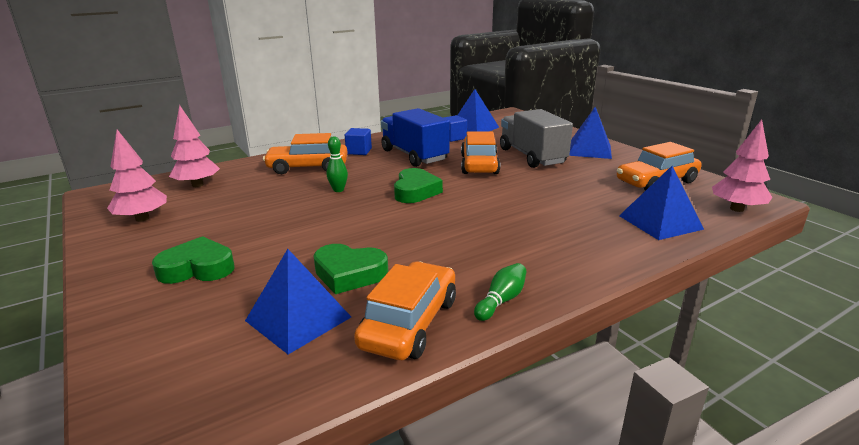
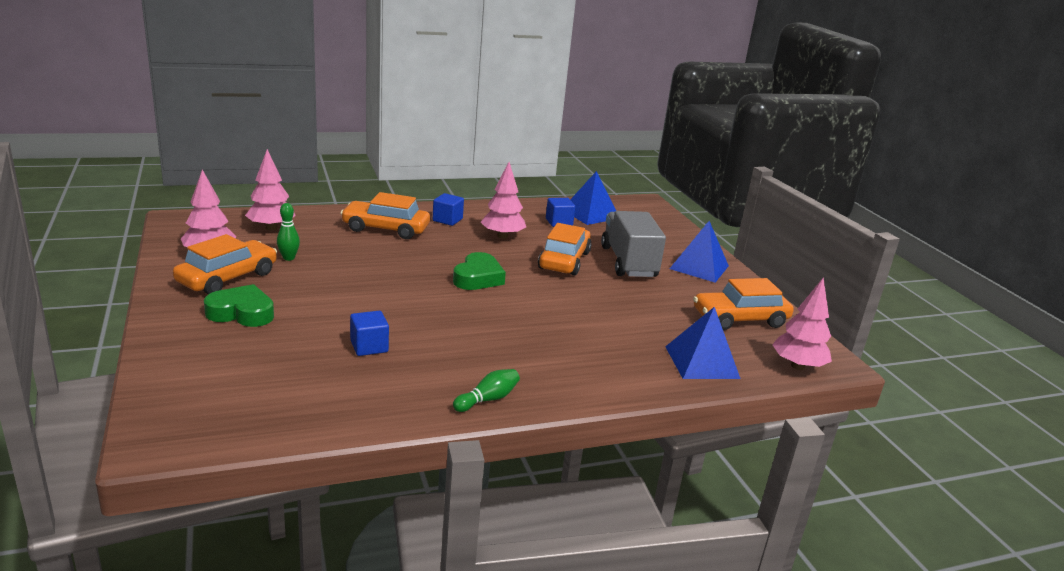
camera: 10 degrees right, 0 degrees up
blue pyramid [245,249,351,355] -> none
green heart [314,244,388,294] -> blue cube [350,311,389,356]
green bowling pin [326,136,348,192] -> green bowling pin moved to [277,203,300,261]
orange car [354,261,456,360] -> orange car moved to [173,234,277,295]
blue truck [381,108,450,167] -> pink tree [481,162,526,239]

